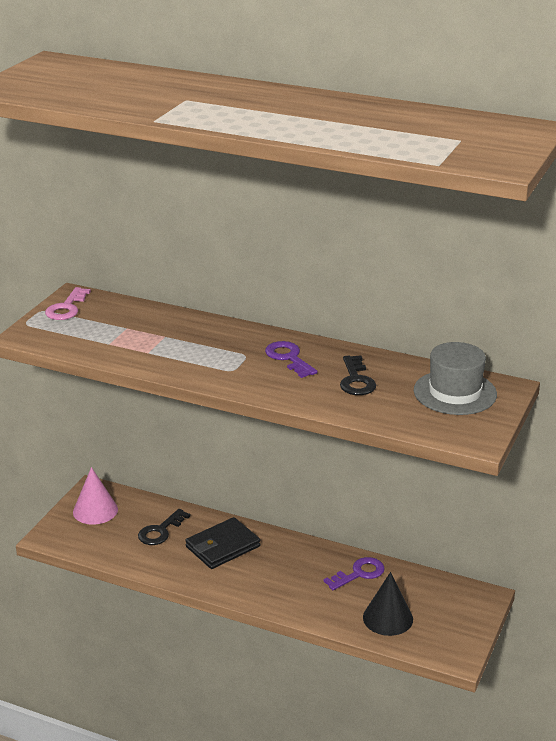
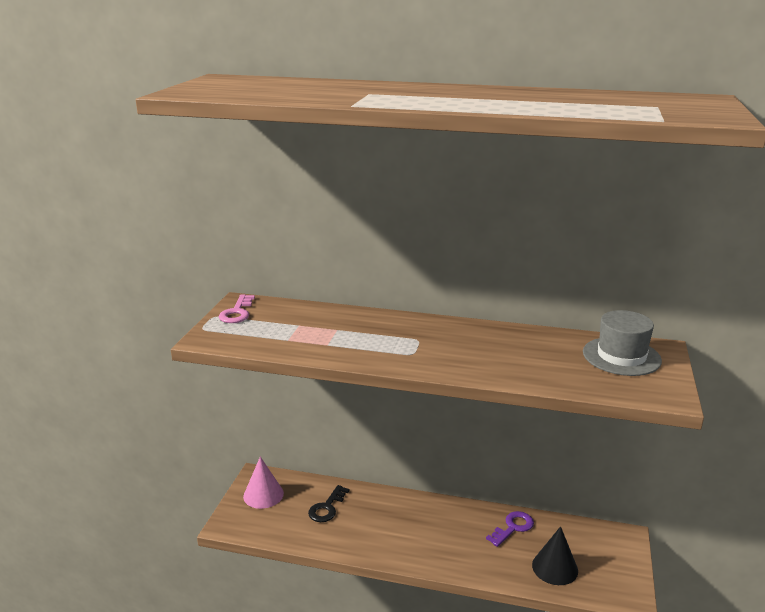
camera: 10 degrees left, 5 degrees down
black wallet [185,517,260,569] -> none
purple key [265,341,318,378] -> none
black key [340,355,376,395] -> none

